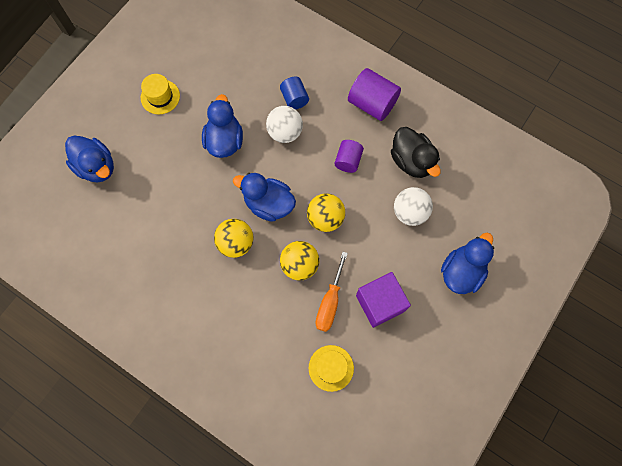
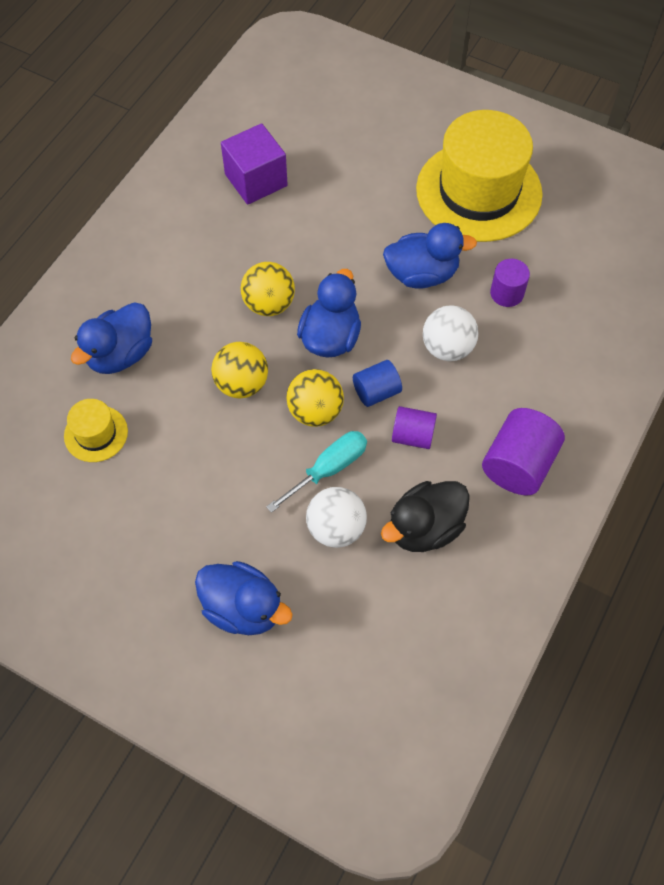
camera: 85 degrees right, 10 degrees down
blue duck [65,136,114,183] -> blue duck moved to [71,302,152,374]
yellow hat [141,74,180,114] -> yellow hat [416,110,543,242], size x2.24
blue cylinder [280,76,309,110] -> blue cylinder moved to [353,360,402,407]
orange screwdriver [315,252,348,332] -> none
purple cube [356,272,411,328] -> purple cube moved to [221,123,288,205]
none -> turquoise screwdriver [266,431,367,513]
none -> purple cylinder [490,259,530,307]

